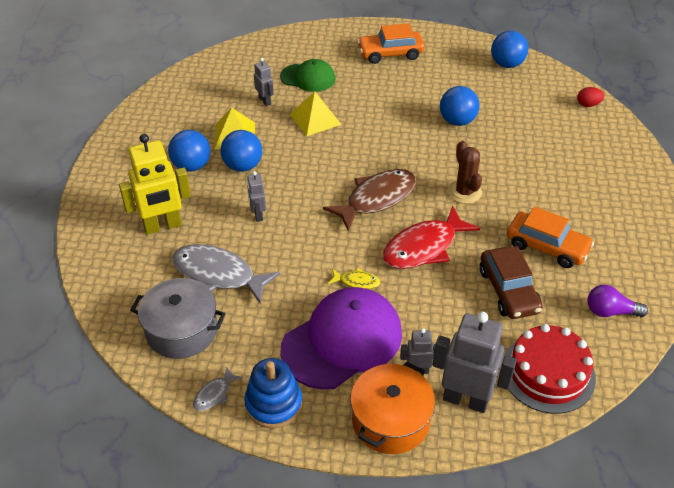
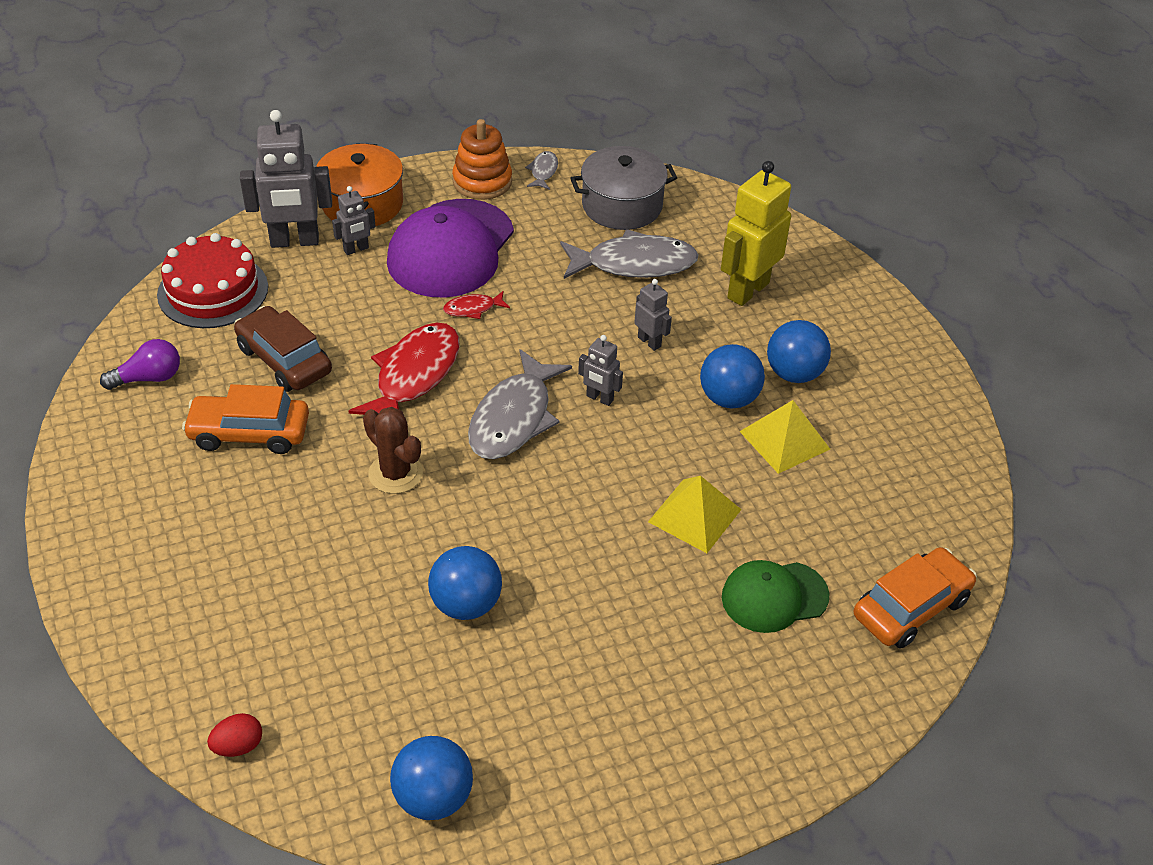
camera: 150 degrees right, 0 degrees up
blue stacking toy [244,358,302,428] -> orange stacking toy [452,119,512,200]
grey robot [254,58,274,106] -> grey robot moved to [578,335,623,406]
brown fish [323,169,416,231] -> grey fish [468,349,572,459]
yellow fish [328,268,380,289] -> red fish [443,291,510,319]
orange car [357,23,425,64] -> orange car moved to [854,547,977,649]

